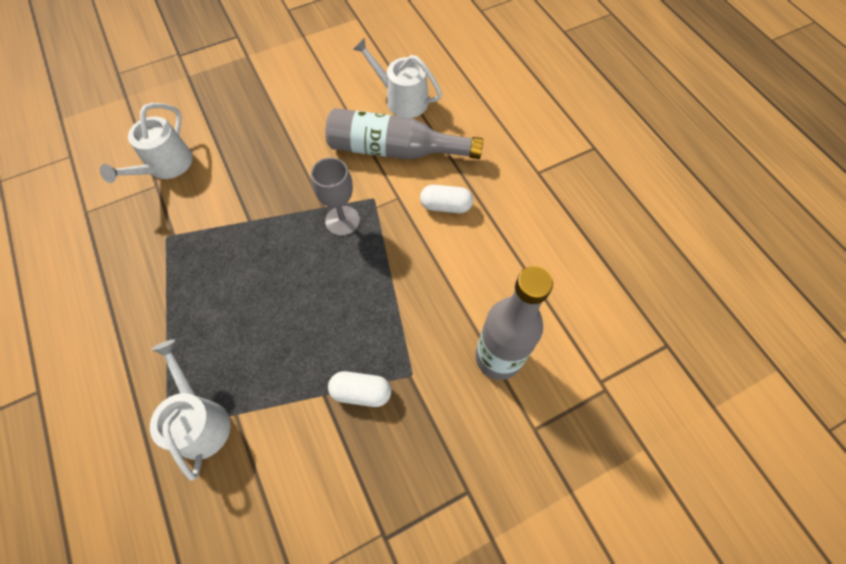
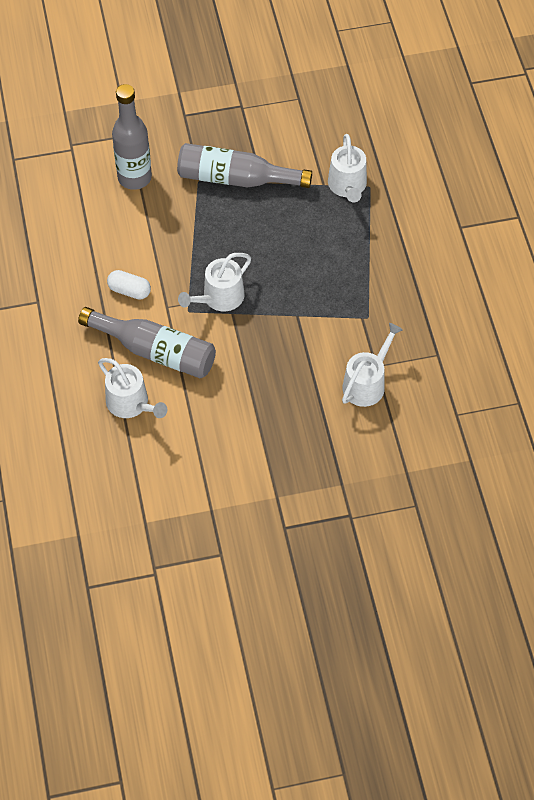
camera: 165 degrees left, 5 degrees down
grey goblet [311,157,360,236] -> white watering can [178,253,251,311]
white capsule [328,371,391,407] -> grey bottle [177,143,312,188]

